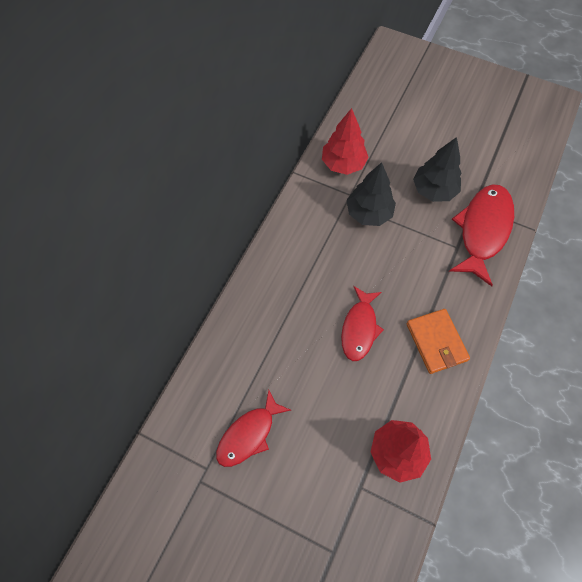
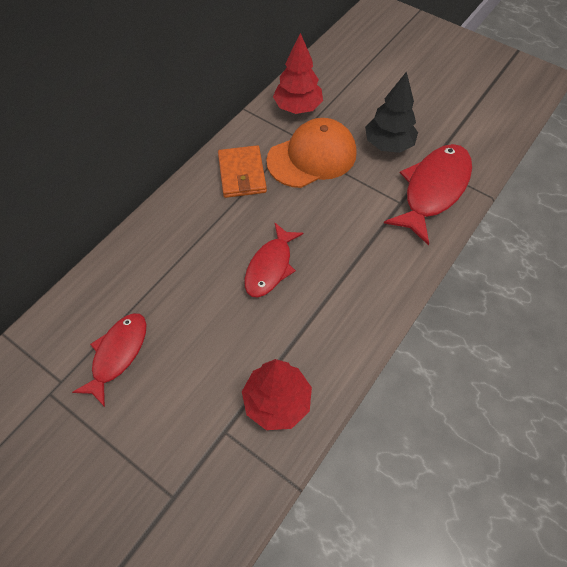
camera: 10 degrees right, 5 degrees down
red fish [216,390,291,467] -> red fish turned 150 degrees clockwise [72,313,146,407]
black tree [347,162,396,226] -> orange cap [266,118,356,188]
orange wallet [406,309,470,374] -> orange wallet moved to [218,145,267,198]

